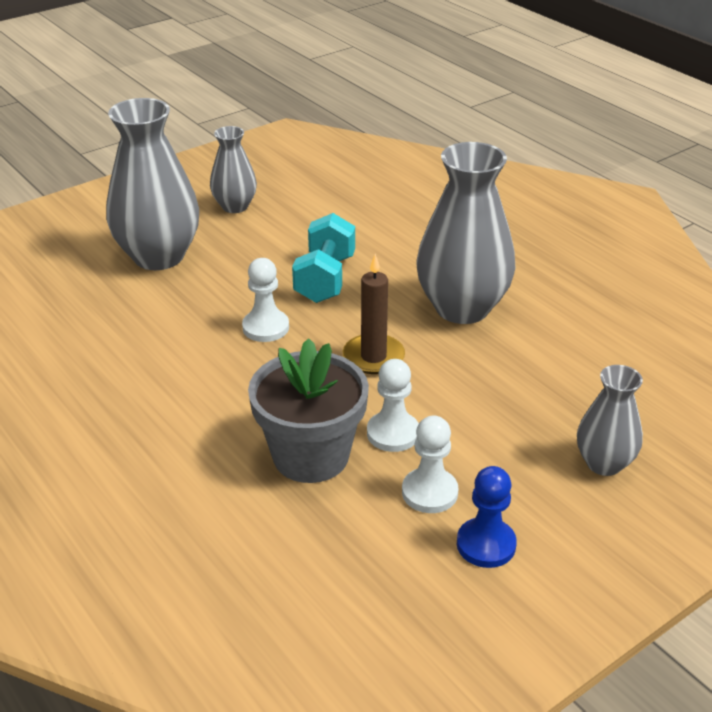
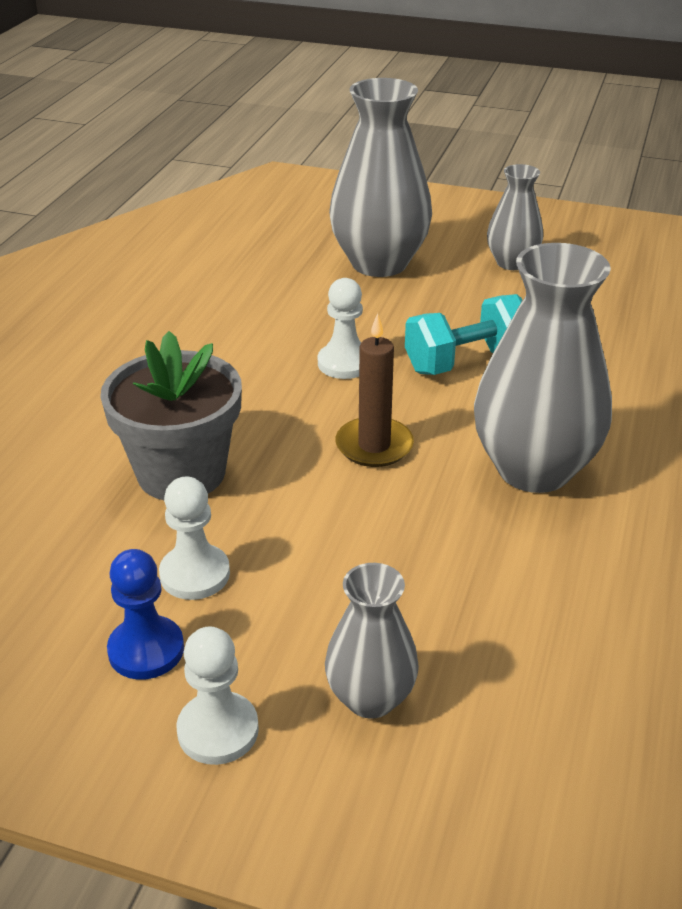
camera: 55 degrees right, 0 degrees up
white pawn [367,359,419,452] -> white pawn moved to [176,627,259,765]

